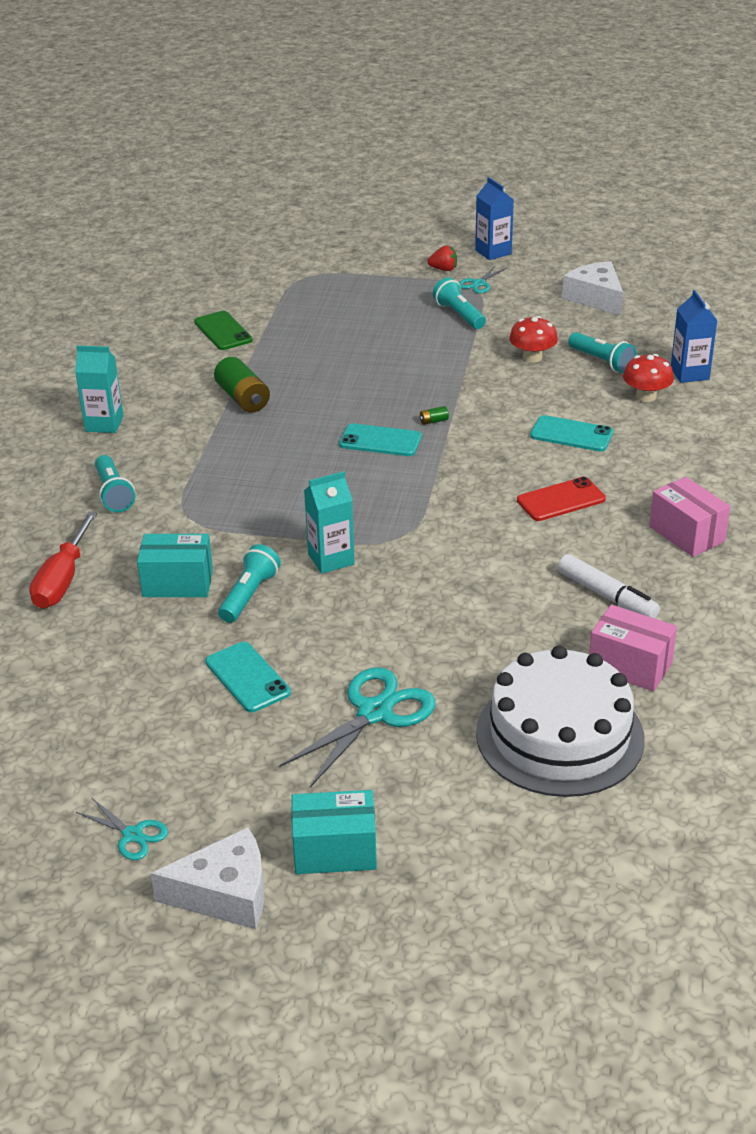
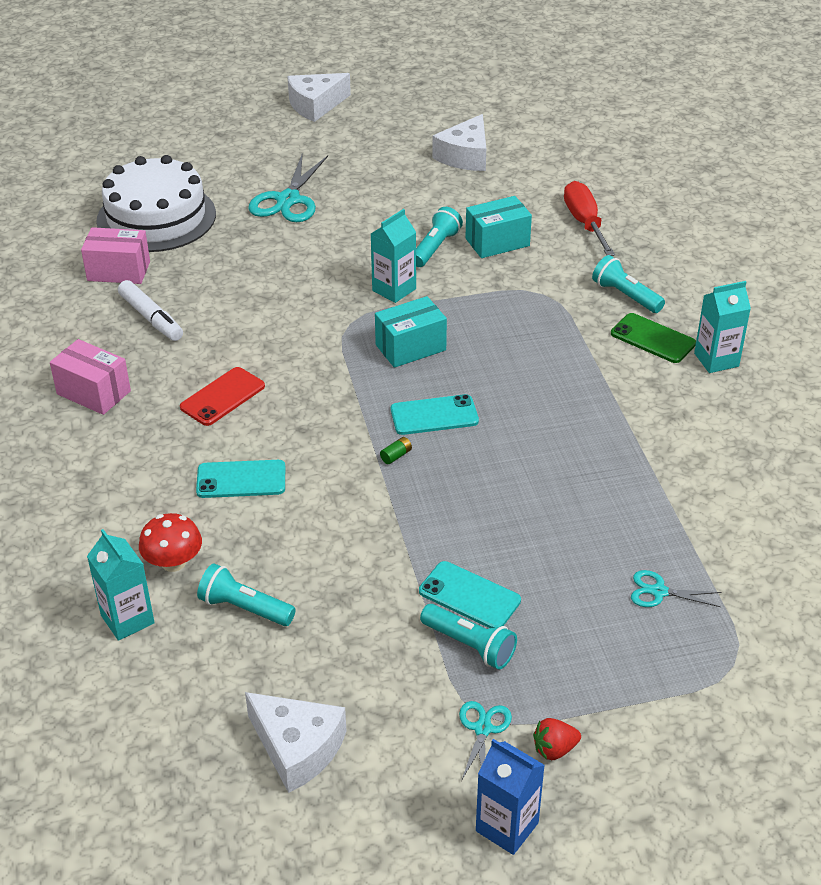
camera: 155 degrees right, 5 degrees up
turquoise scissors [76,798,168,860] -> turquoise scissors moved to [631,570,721,607]
green phone [194,311,253,350] -> green phone moved to [611,313,696,363]
turquoise phone [205,642,291,712] -> turquoise phone moved to [419,561,521,628]
green battery [214,357,270,413] -> none
turquoise flashlight [218,544,281,623] -> turquoise flashlight turned 150 degrees counterclockwise [416,207,463,267]
turquoise box [291,790,377,874] -> turquoise box moved to [375,296,447,368]
red mushroom [509,316,558,363] -> none
white marker [558,554,660,618] -> white marker turned 150 degrees counterclockwise [118,280,183,341]
blue carton [671,290,718,383] -> turquoise carton [87,529,155,641]
none -> white cheese [432,114,486,171]

